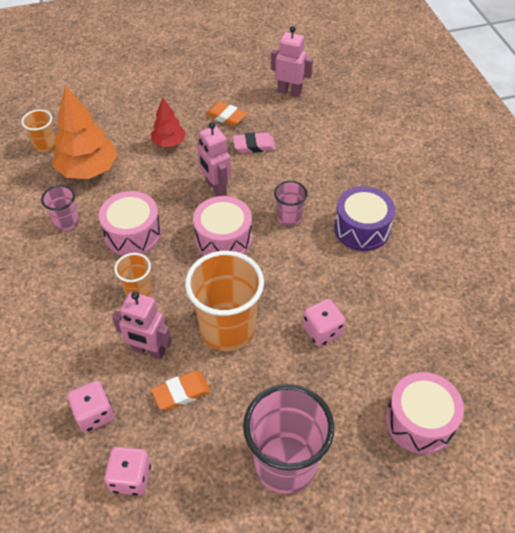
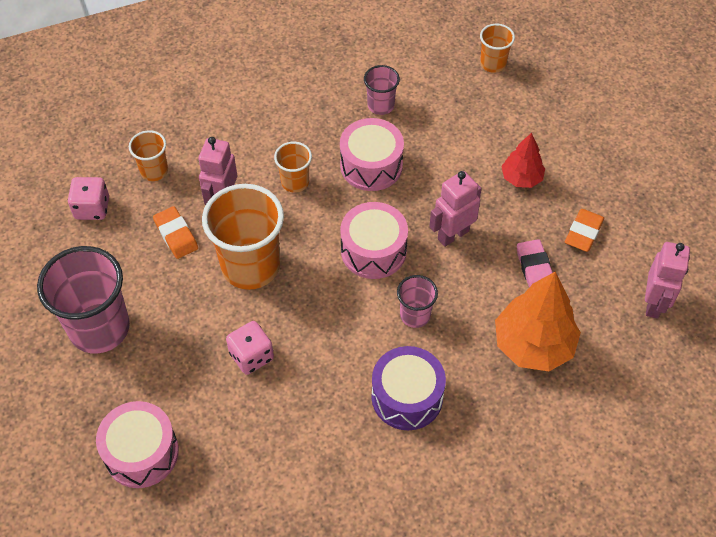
camera: 85 degrees right, 5 degrees up
orange tree [53,85,118,179] -> orange tree moved to [495,272,581,371]
pink dice [67,381,114,433] -> orange cup [129,130,168,181]

